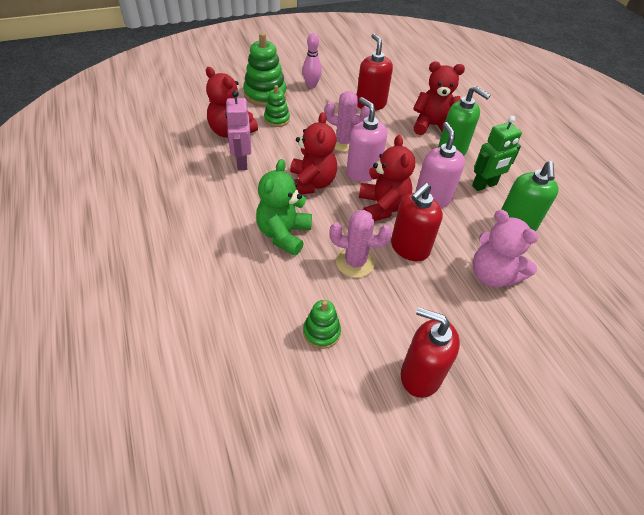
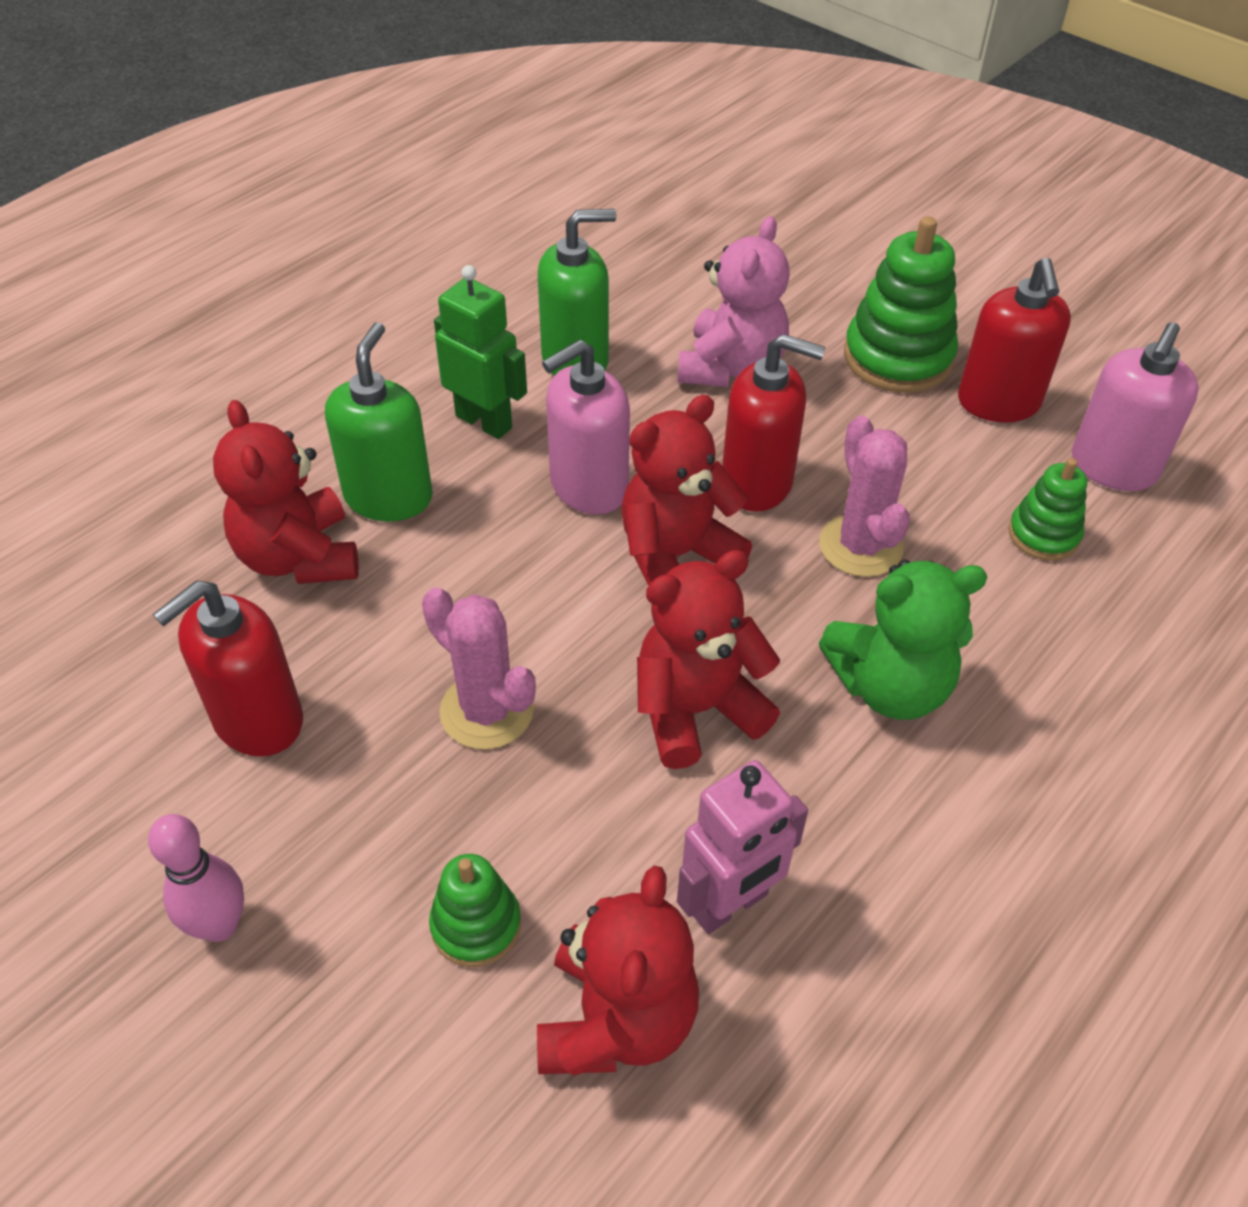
camera: 115 degrees left, 0 degrees up
green stacking toy [243,32,287,107] -> green stacking toy moved to [844,216,958,393]
pink cactus [325,91,370,152] -> pink cactus turned 45 degrees counterclockwise [422,587,536,749]
pink soap dispenser [346,97,387,182] -> pink soap dispenser moved to [1072,322,1199,491]

